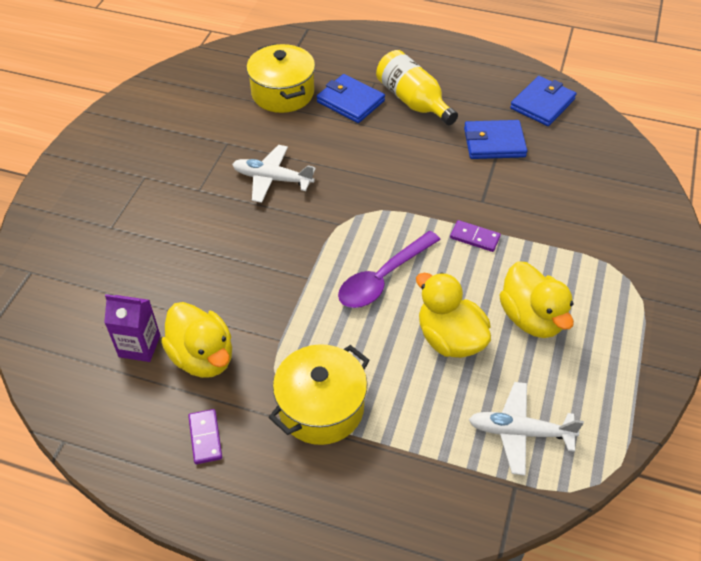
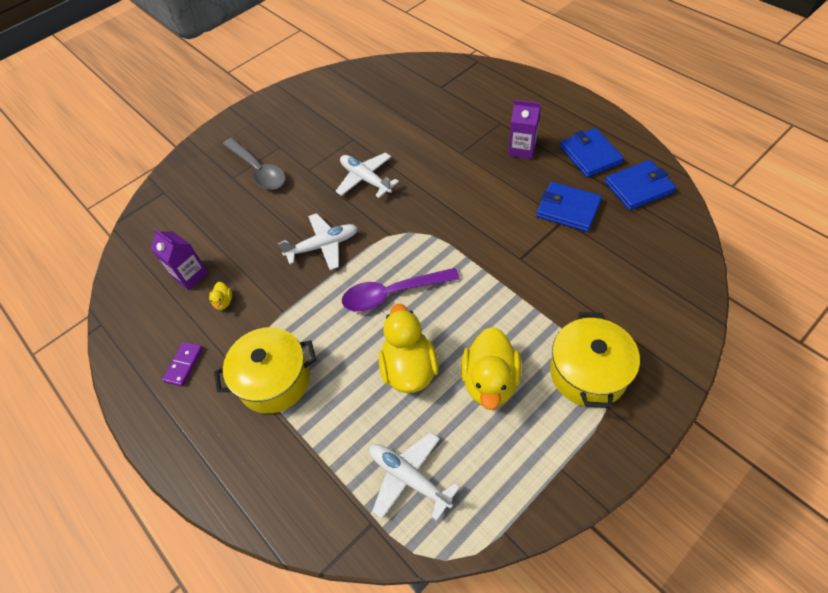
camera: 35 degrees right, 5 degrees up
yellow duck [161,302,232,378] -> yellow duck [209,282,232,310], size x0.42
yellow pot [246,44,315,113] -> yellow pot moved to [550,312,640,408]
blue wallet [317,74,385,123] -> blue wallet moved to [560,128,624,178]
yellow bottle [376,50,458,125] -> purple carton [508,100,541,159]
purple domino [450,220,501,252] -> none
none -> grey spoon [223,138,286,190]
none -> white plane [278,213,358,270]

